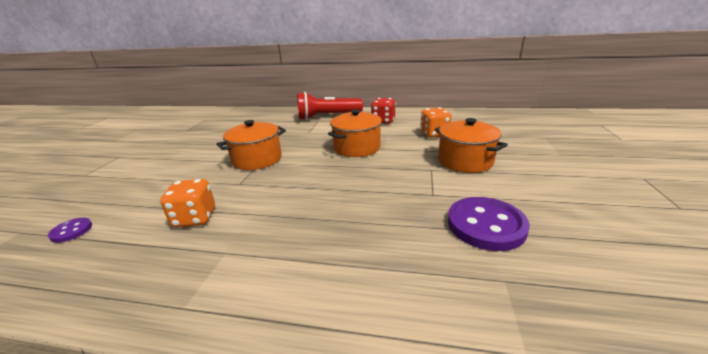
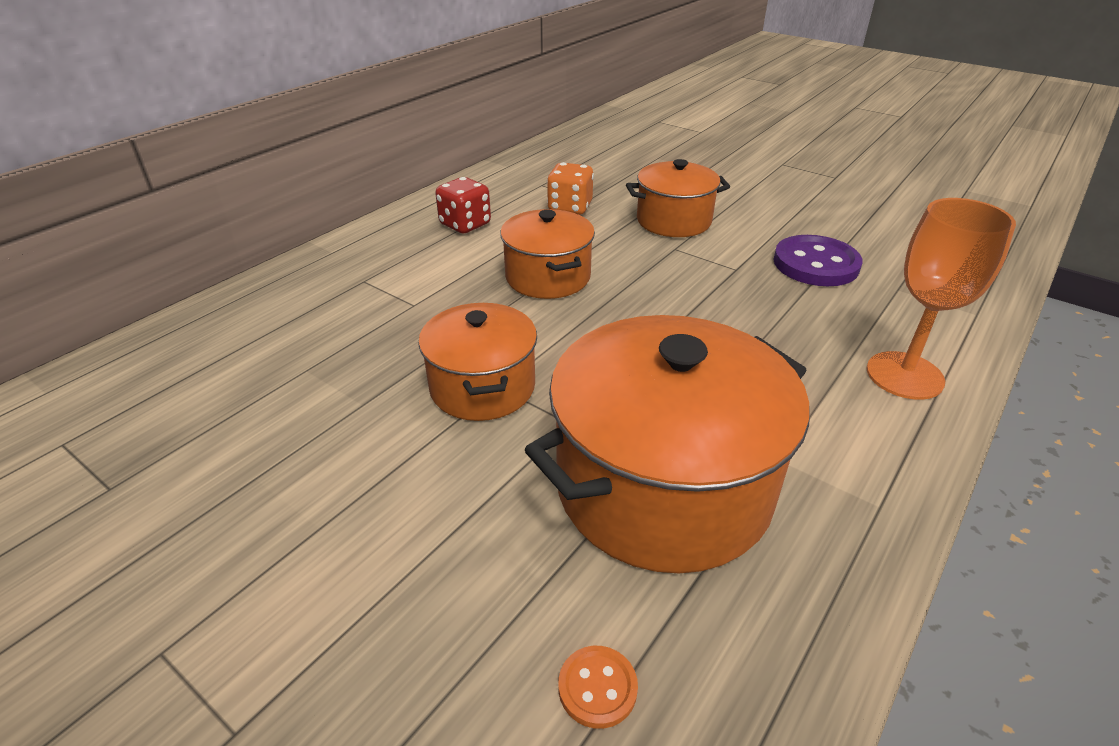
camera: 65 degrees left, 10 degrees up
purple button [48,218,92,243] -> orange button [558,646,638,729]
orange dice [160,179,215,228] -> orange pot [525,315,810,573]
red flashlight [297,92,363,120] -> none
none -> orange goblet [867,198,1016,400]

